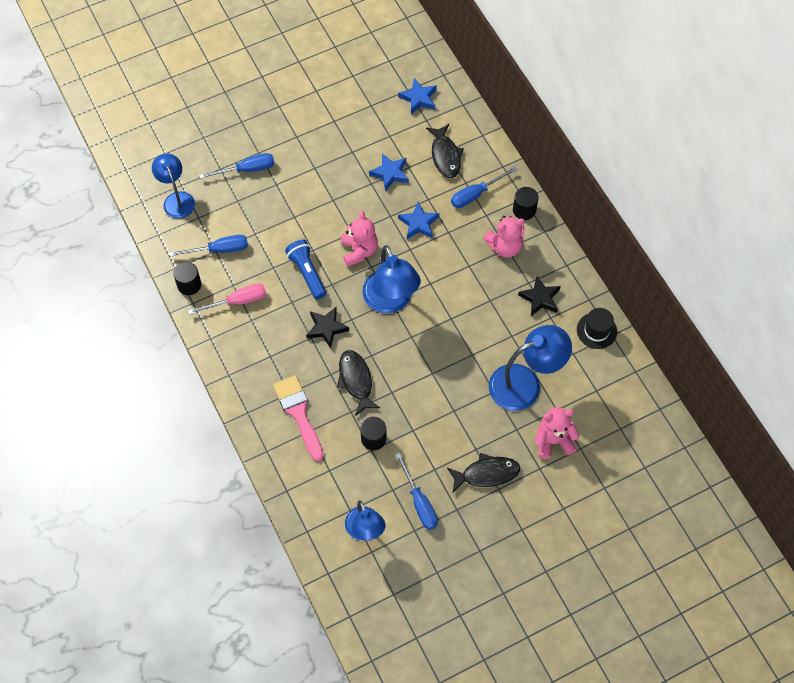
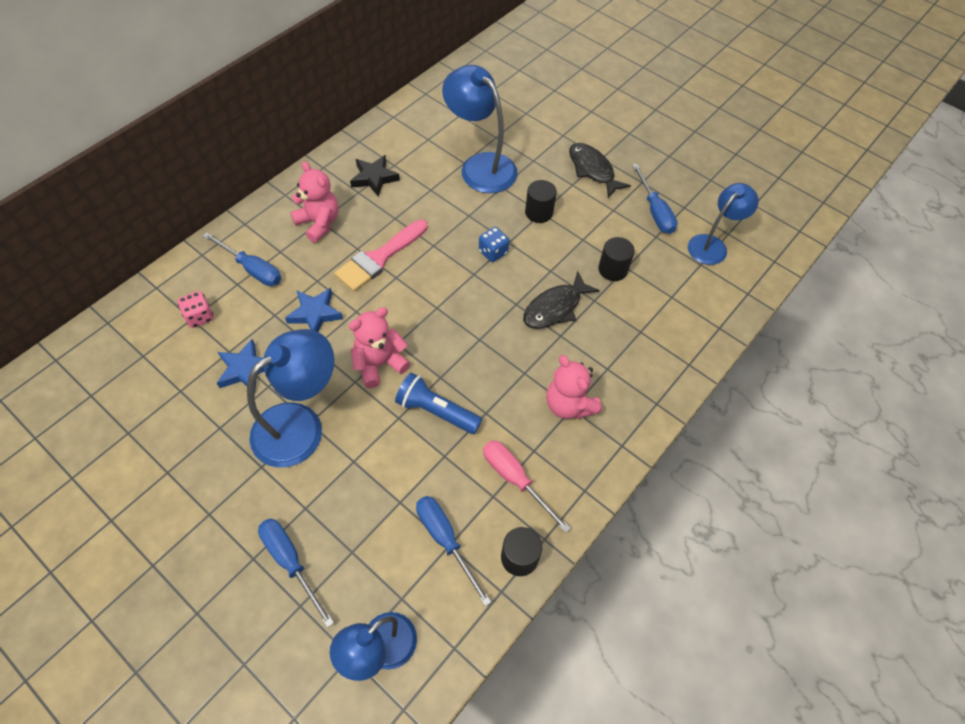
camera: 115 degrees left, 5 degrees down
pink brush [273,375,324,461] -> pink brush moved to [334,220,428,291]
blue flashlight [285,240,326,299] -> blue flashlight turned 75 degrees clockwise [395,373,482,434]
black star [306,307,349,348] -> none
blue lamp [362,245,421,313] -> blue lamp moved to [247,329,334,468]
blue screwdriver [395,453,438,530] -> blue screwdriver turned 120 degrees clockwise [632,164,678,234]
blue star [398,78,437,114] -> none
black fish [426,124,464,178] -> pink dice [178,291,214,328]
black cylinder [513,187,539,220] -> black cylinder moved to [525,180,557,223]
pink teddy bear [535,407,580,459] -> pink teddy bear moved to [546,355,602,419]
black hat [577,308,617,349] -> none
none -> blue dice [479,227,509,262]

